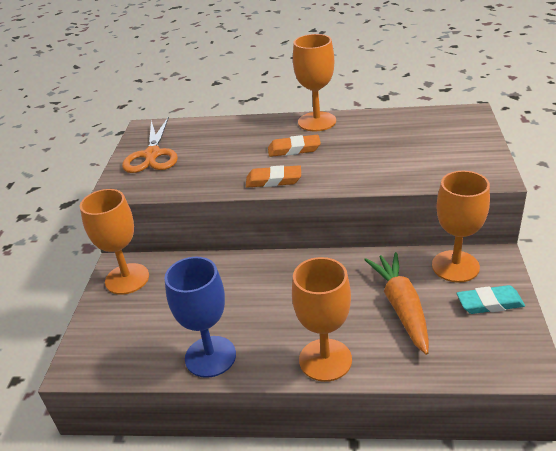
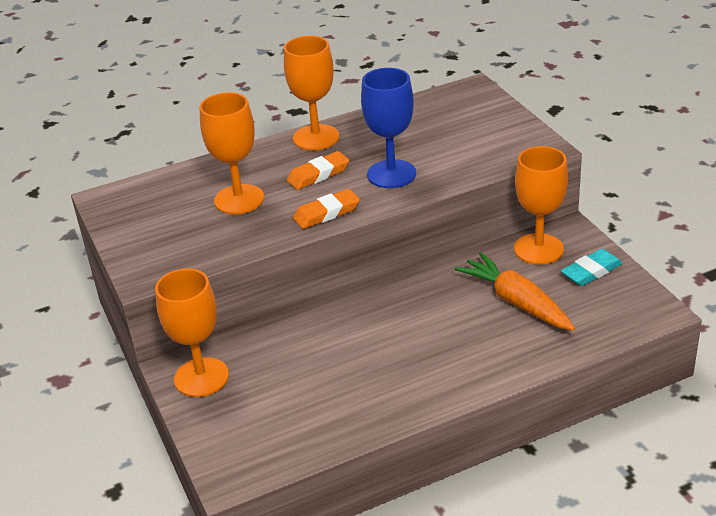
camera: 30 degrees left, 0 degrees up
orange scissors [122,117,178,173] -> none
blue goblet [164,257,236,378] -> blue goblet moved to [361,68,416,188]
orange goblet [292,257,352,382] -> orange goblet moved to [200,92,264,214]

